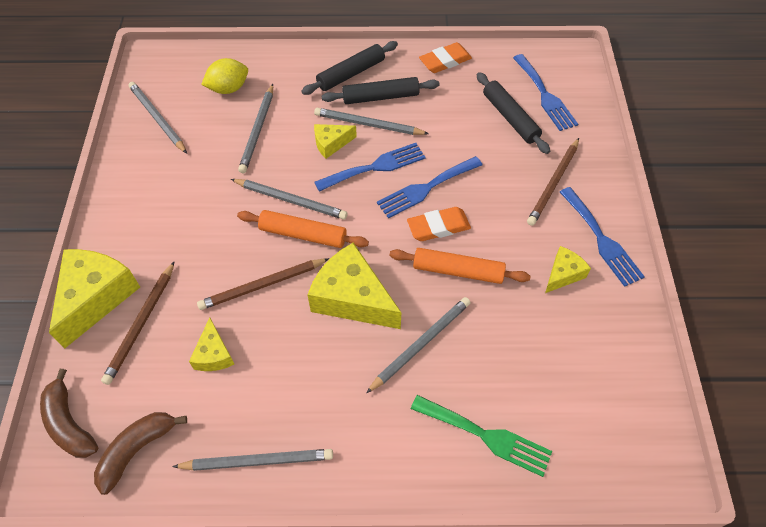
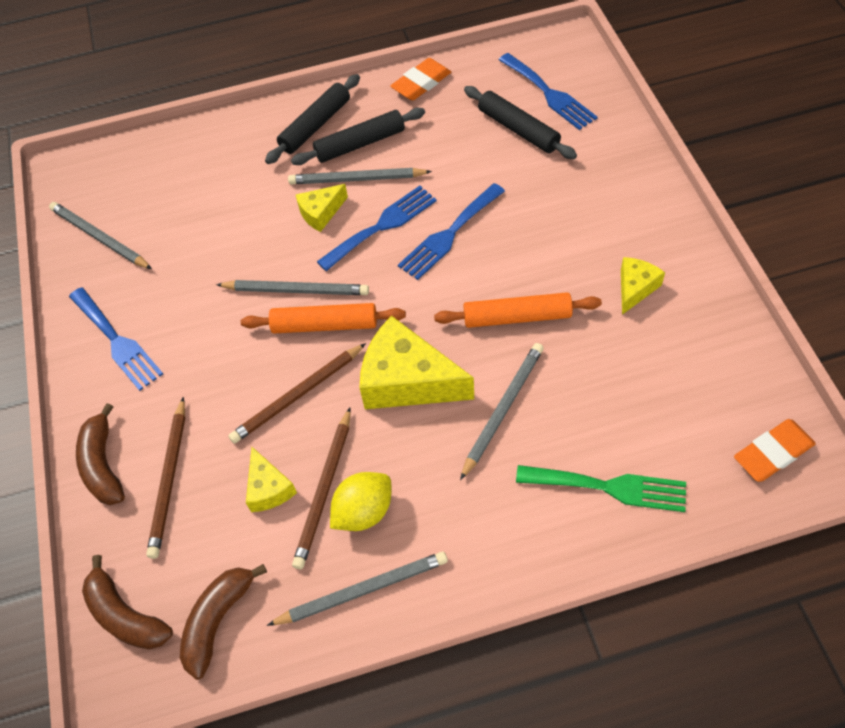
camera: 10 degrees left, 0 degrees up
yellow cheese [49,249,140,349] -> brown banana [76,403,125,505]
yellow lemon [201,58,248,94] -> yellow lemon moved to [330,472,391,531]
grey pencil [238,84,273,173] -> none
orange eraser [407,207,471,241] -> orange eraser moved to [734,419,816,482]
brown pencil [527,138,579,226] -> brown pencil moved to [292,408,351,569]
blue fork [560,187,645,287] -> blue fork moved to [69,287,163,391]

